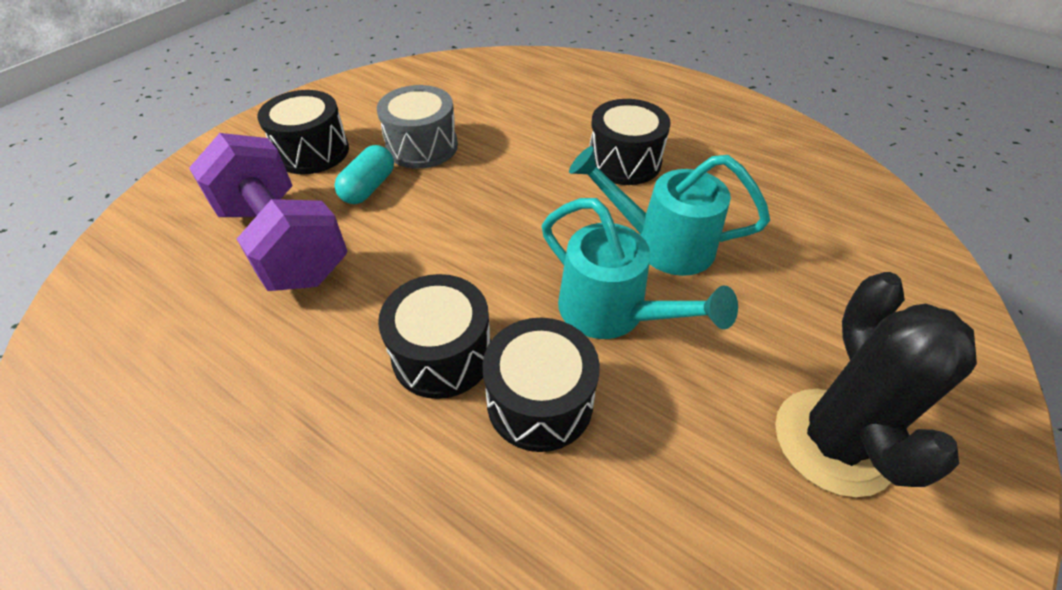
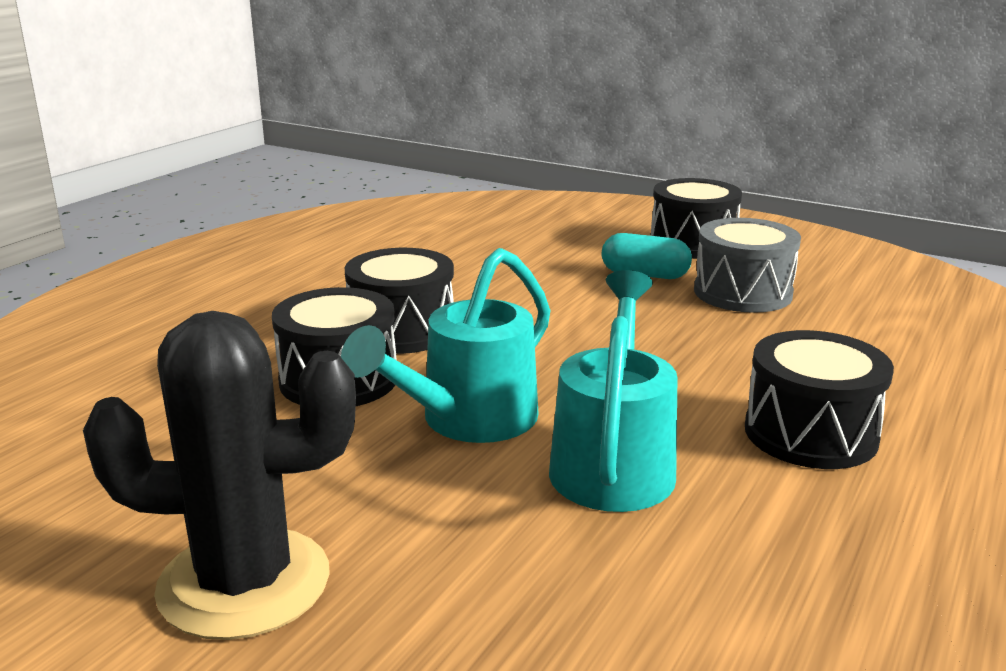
camera: 85 degrees right, 25 degrees down
purple dumbbell [189,133,348,291] -> none

